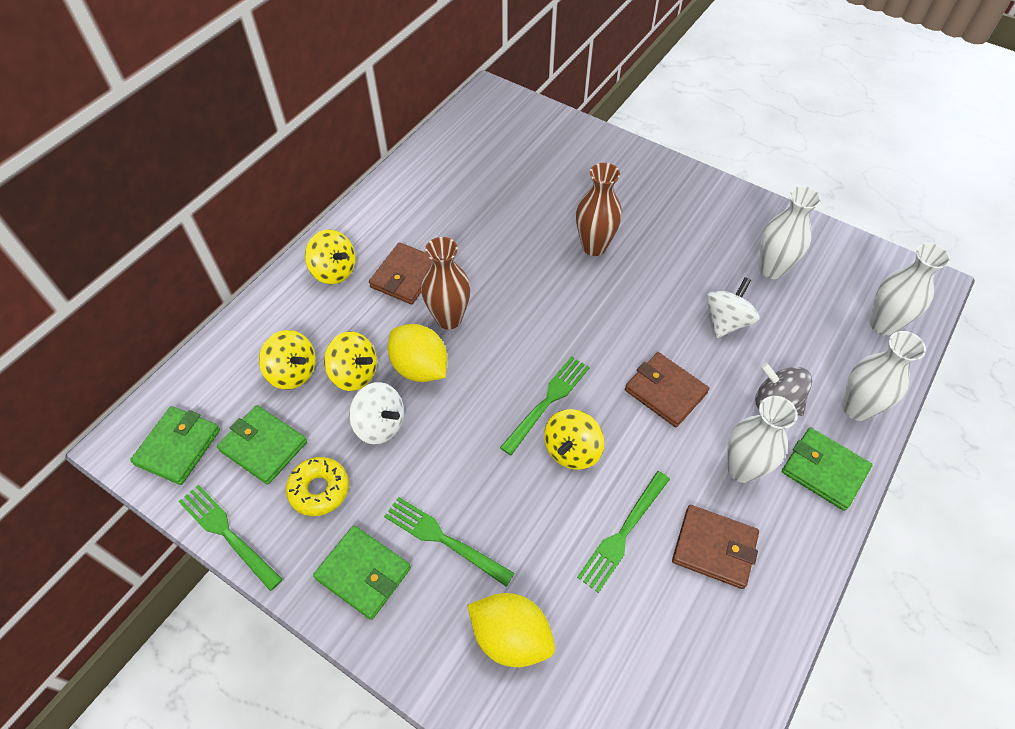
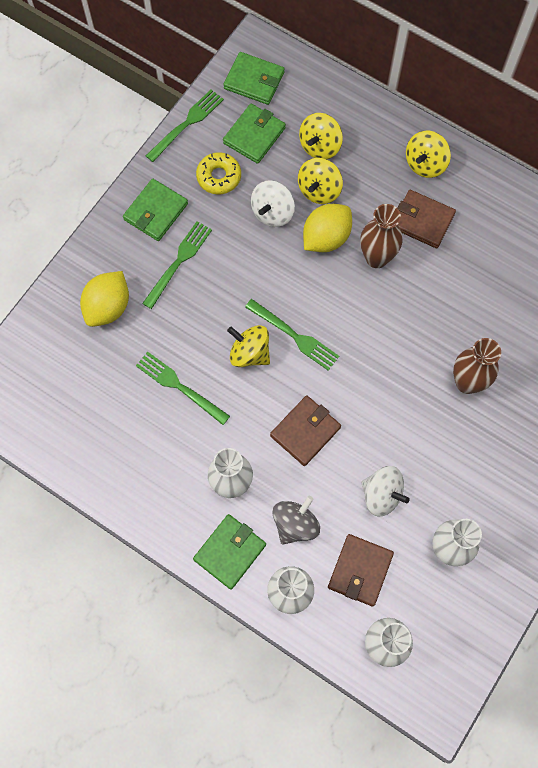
camera: 90 degrees right, 15 degrees up
brown wallet [672,505,759,589] -> brown wallet moved to [328,534,394,607]

